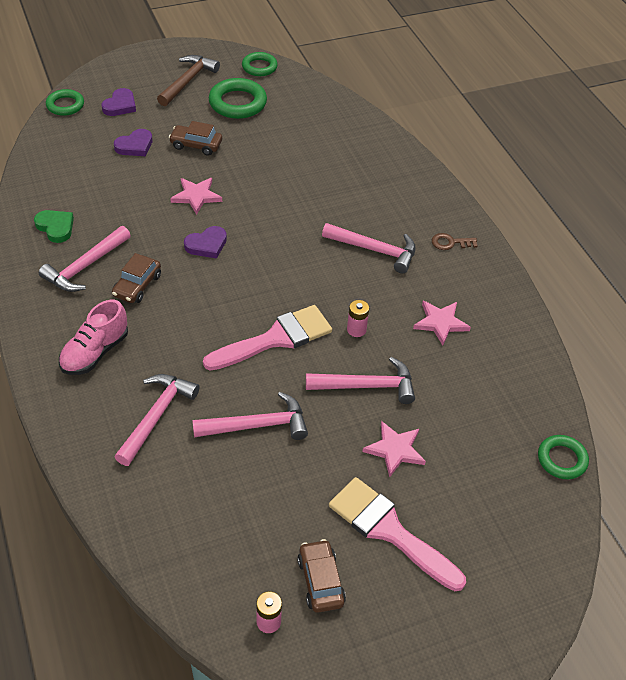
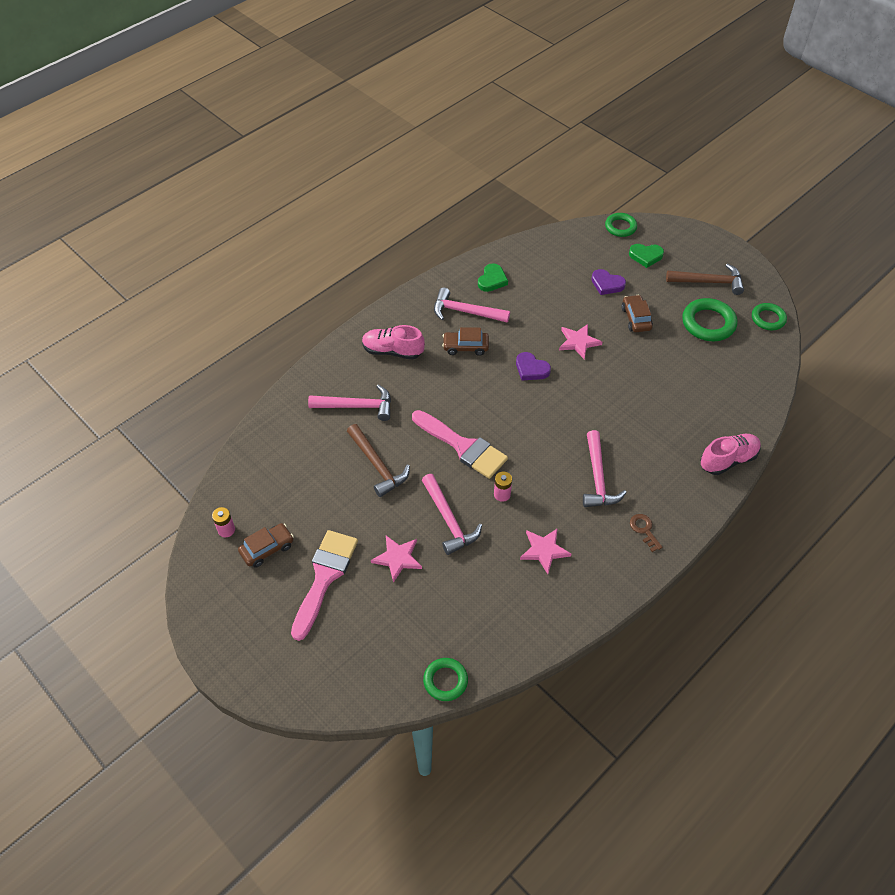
camera: 70 degrees right, 5 degrees up
purple heart [102,88,136,116] -> green heart [629,244,664,268]
pink hammer [192,392,308,440] -> brown hammer [347,424,410,497]
none -> pink shoe [700,434,761,475]

